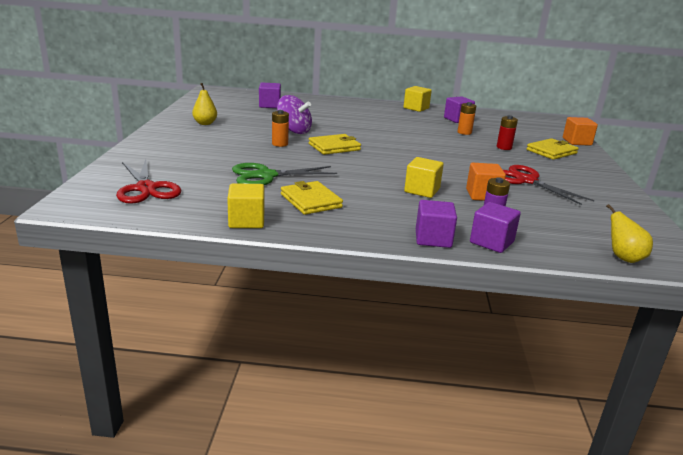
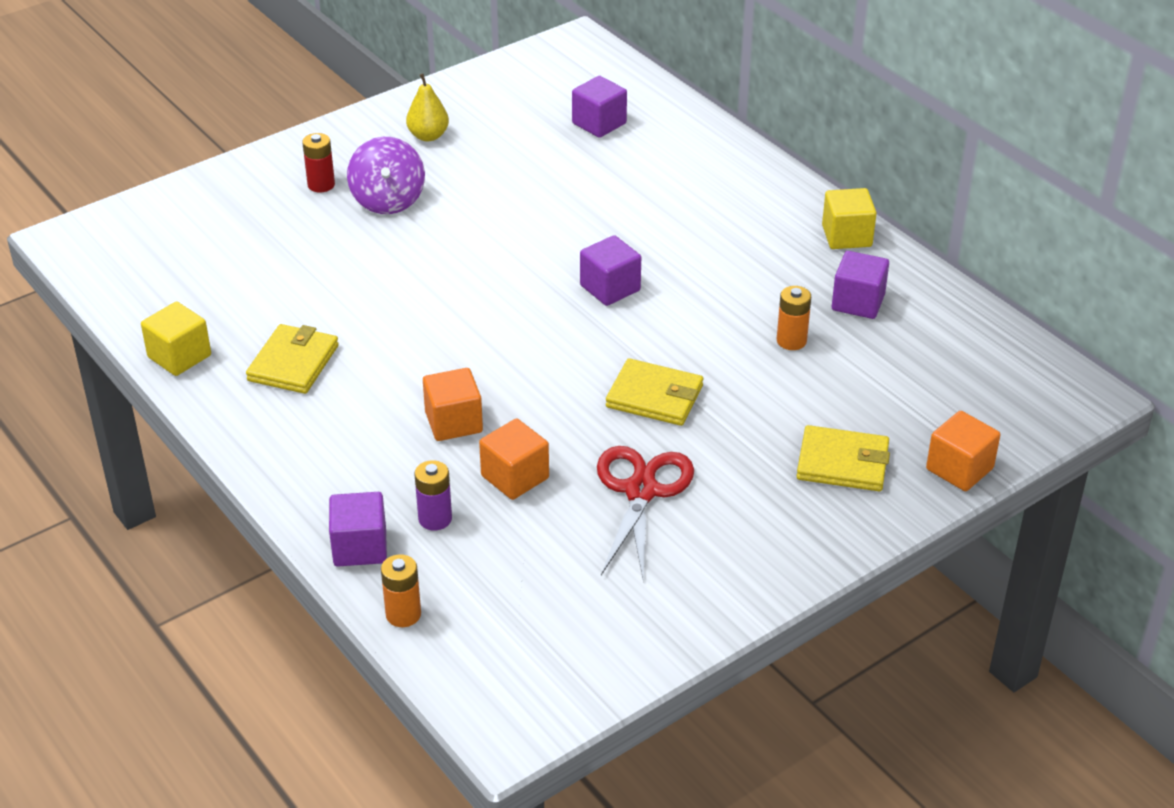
camera: 50 degrees right, 15 degrees up
red scissors [116,159,182,204] -> none
green scissors [232,163,337,185] -> none
orange battery [272,110,289,147] -> orange battery moved to [381,554,421,627]
purple spinning top [277,95,312,134] -> purple spinning top moved to [347,137,425,214]
yellow wallet [308,134,361,155] -> yellow wallet moved to [606,358,703,426]
yellow cube [404,157,444,198] -> orange cube [423,368,483,441]
purple cube [416,200,457,248] -> purple cube moved to [580,235,641,306]
red battery [497,115,518,150] -> red battery moved to [302,133,335,193]
yellow pear [606,204,653,263] -> none

